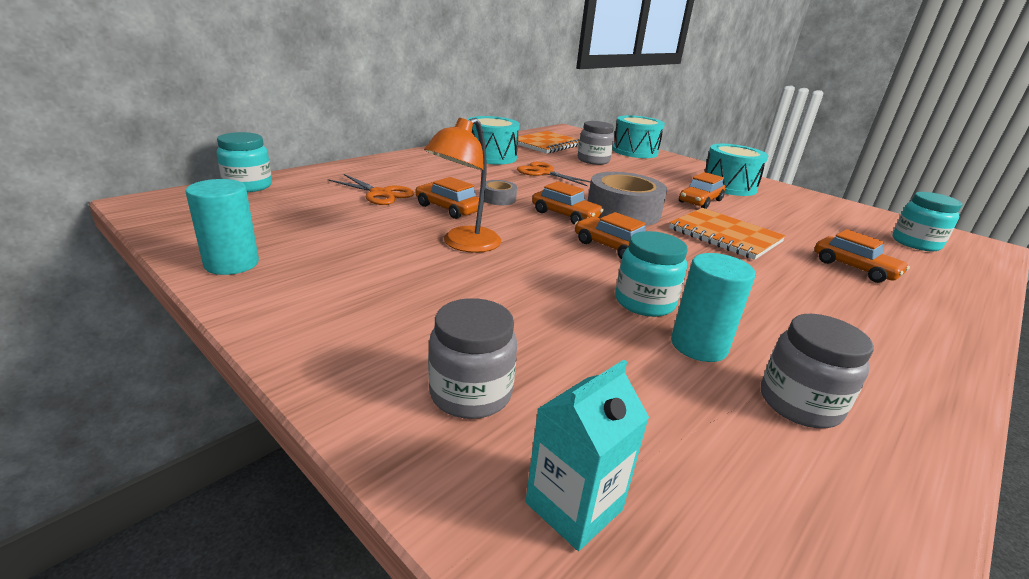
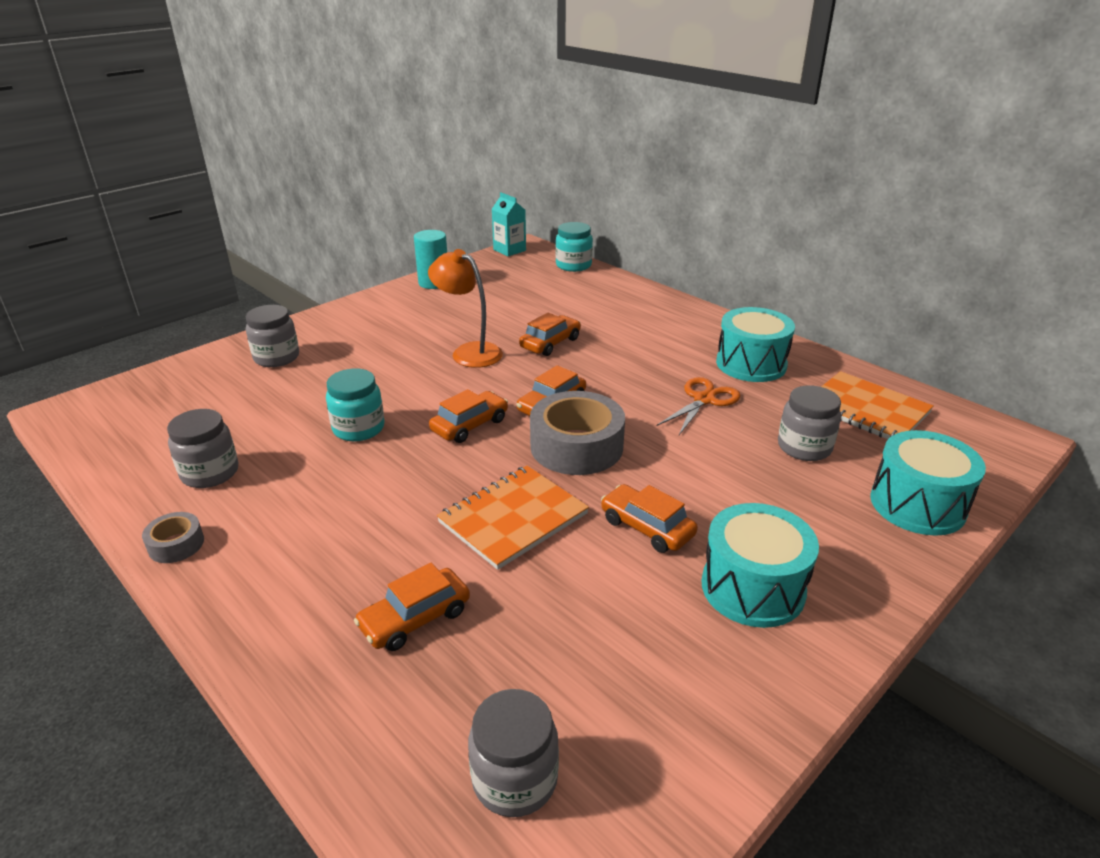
camera: 95 degrees right, 5 degrees up
orange scissors [328,174,414,205] -> none
grey tape [484,180,517,205] -> grey tape moved to [142,512,204,563]
turquoise carton [525,360,649,551] -> turquoise carton moved to [492,192,526,256]
turquoise cylinder [671,253,756,362] -> none
turquoise jar [893,192,962,252] -> grey jar [468,689,559,817]

